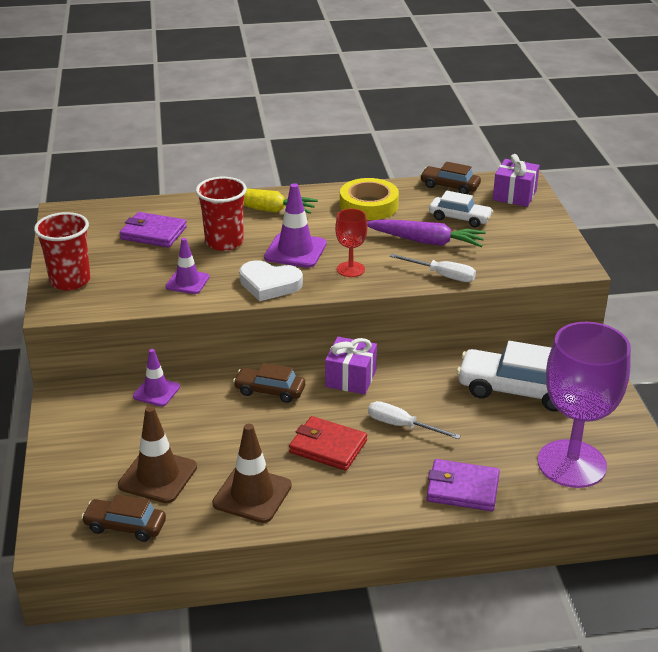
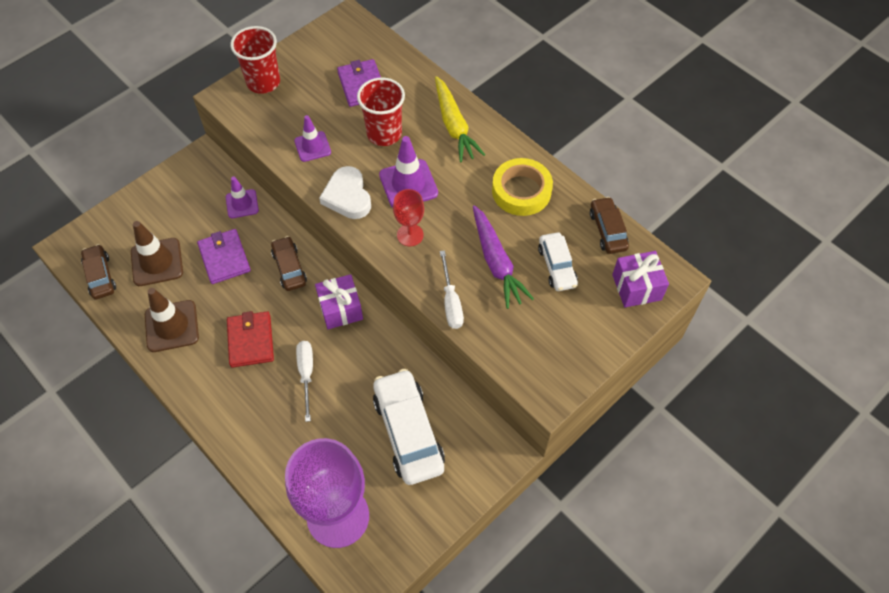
camera: 55 degrees right, 25 degrees up
purple wallet [427,459,500,511] -> purple wallet moved to [197,229,251,284]

